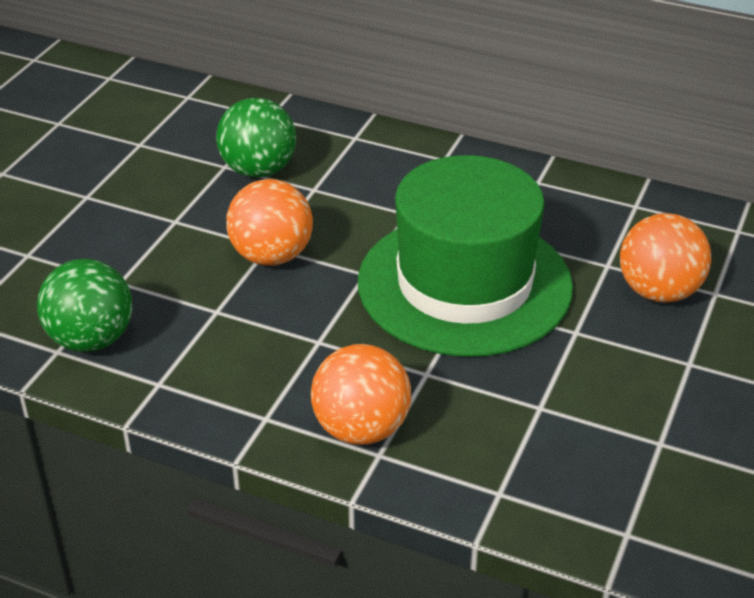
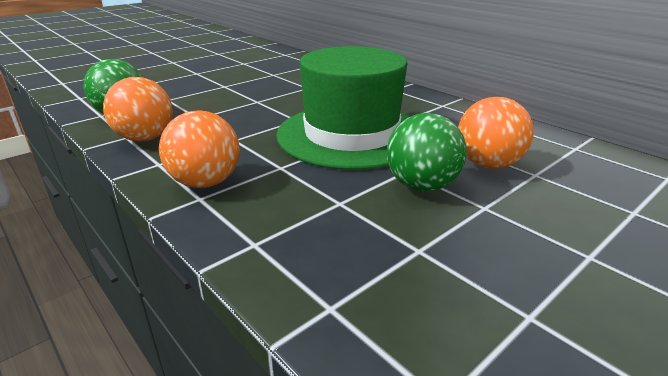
camera: 25 degrees right, 10 degrees down
green ball [216,98,296,178] -> green ball moved to [387,113,467,191]
orange ball [226,179,313,266] -> orange ball moved to [103,77,173,142]

